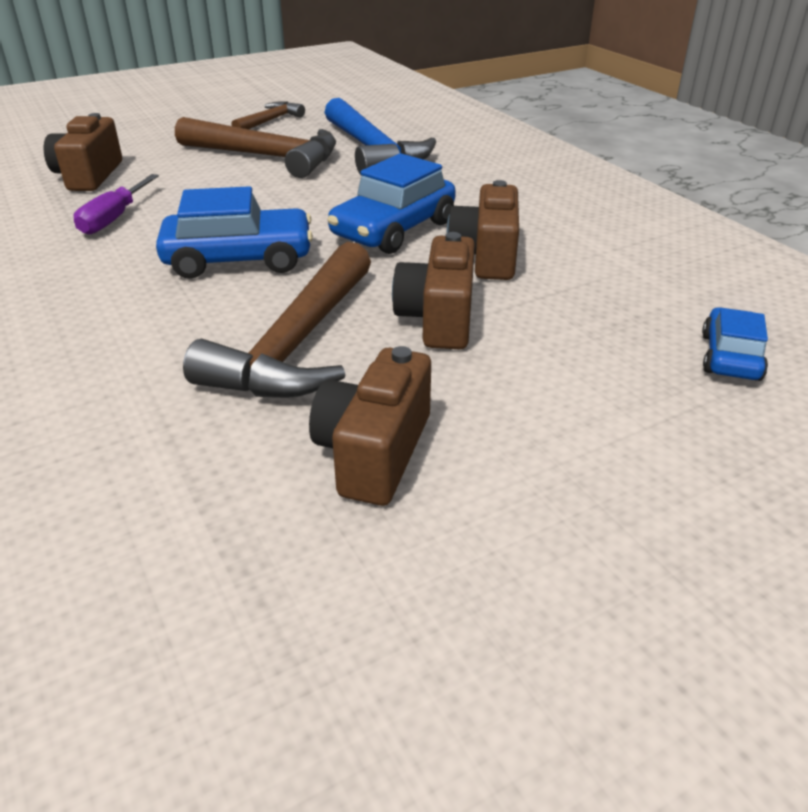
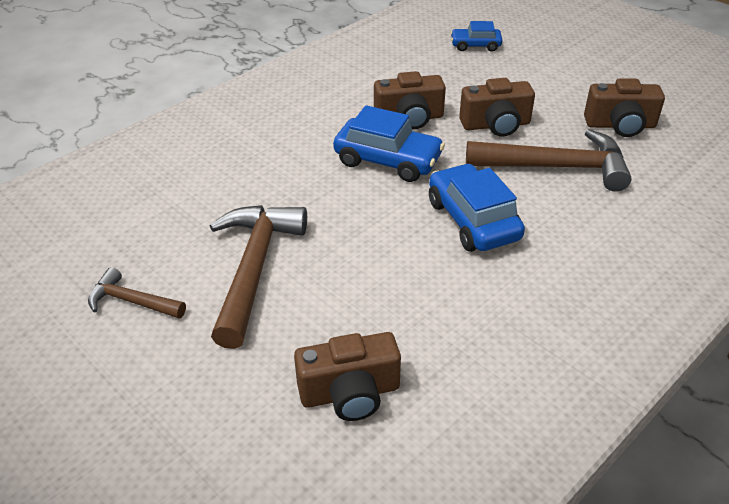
camera: 105 degrees left, 5 degrees up
purple screwdriver [74,174,159,235] -> none
blue hammer [324,98,436,176] -> none

